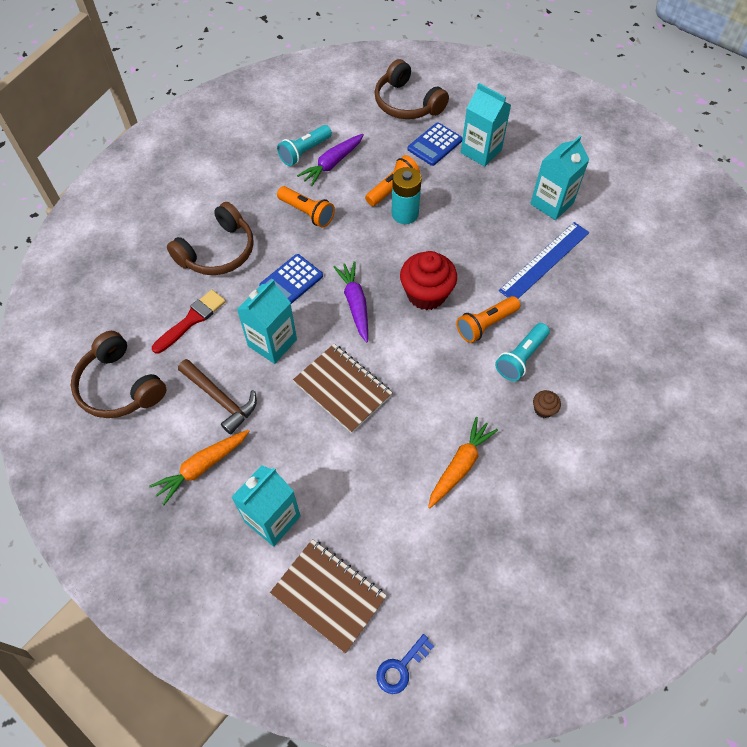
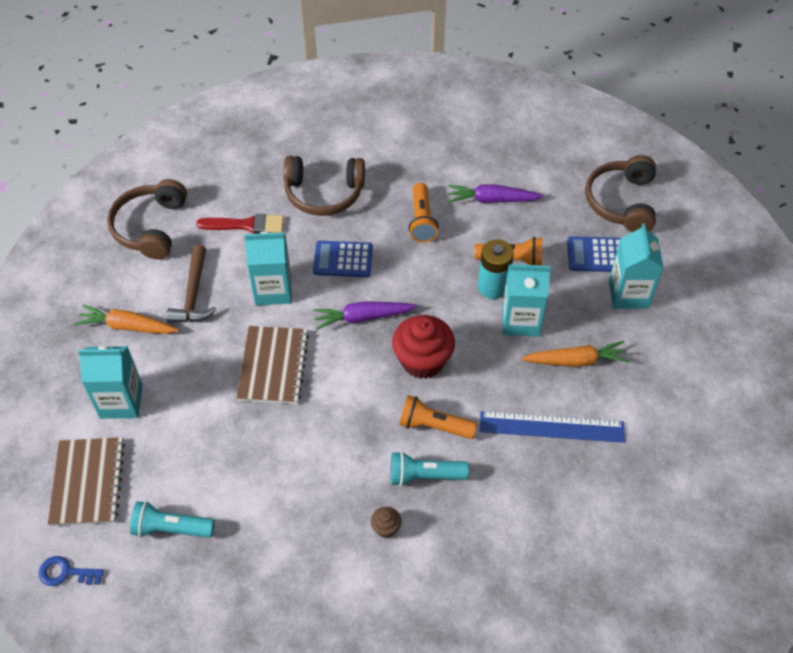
camera: 50 degrees right, 5 degrees down
turquoise flashlight [277,125,332,166] -> turquoise flashlight moved to [130,501,215,538]
purple carrot [333,261,368,343] -> purple carrot turned 135 degrees counterclockwise [313,301,417,330]
orange carrot [428,417,498,508] -> orange carrot moved to [521,341,629,367]
turquoise carton [530,136,589,220] -> turquoise carton moved to [503,264,551,337]

